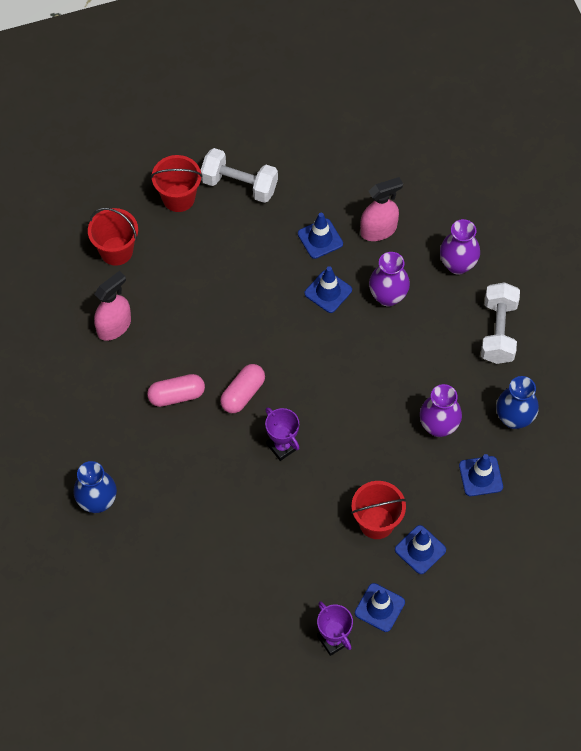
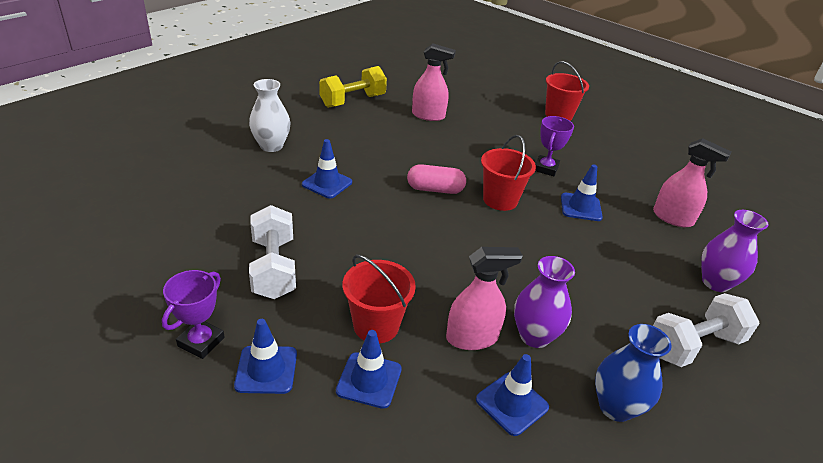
camera: 55 degrees right, 25 degrees down
blue vase [74,461,117,513] -> white vase [249,79,290,152]
red bucket [88,208,138,266] -> red bucket moved to [481,135,536,211]
pink capsule [147,374,205,407] -> none
white dumbbell [201,148,278,203] -> white dumbbell moved to [249,205,296,299]
purple trophy [265,407,299,461] -> purple trophy moved to [535,116,574,176]
blue traffic cone [298,213,343,259] -> blue traffic cone moved to [302,139,352,199]
purple vase [369,252,410,306] -> none
none -> yellow dumbbell [319,66,387,108]
none -> pink spray bottle [446,247,523,350]

